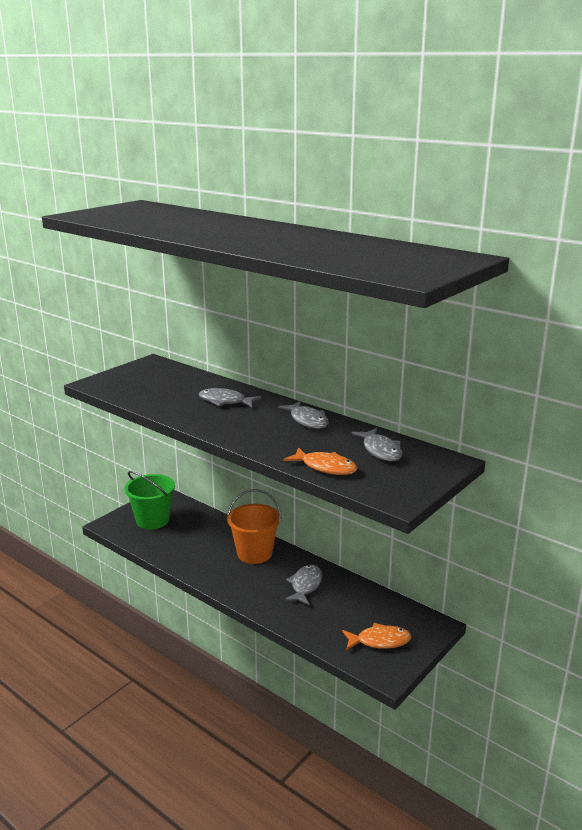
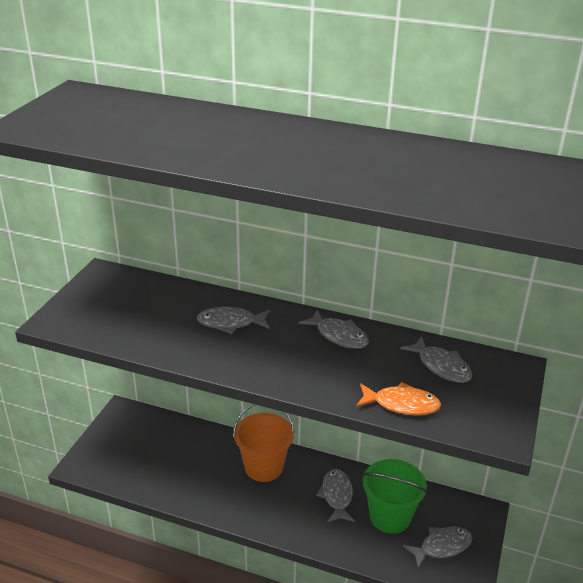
camera: 20 degrees left, 10 degrees up
green bucket [125,471,175,530] -> green bucket moved to [362,459,427,534]
orange fish [342,623,411,650] -> grey fish [403,527,473,568]

